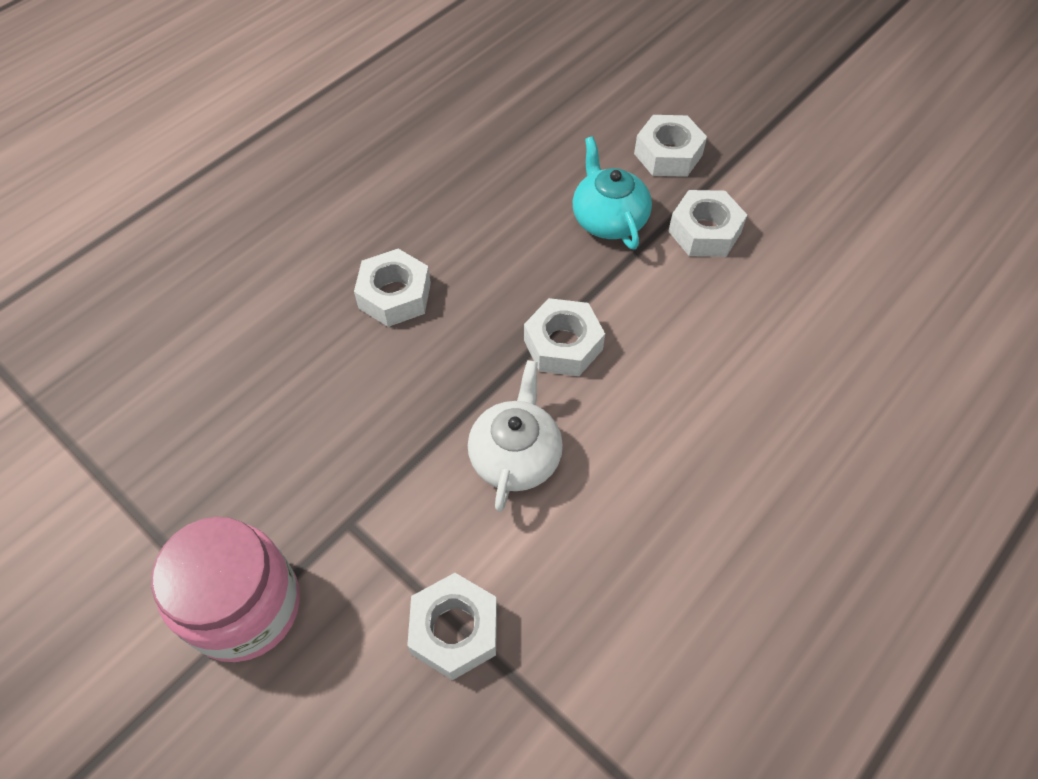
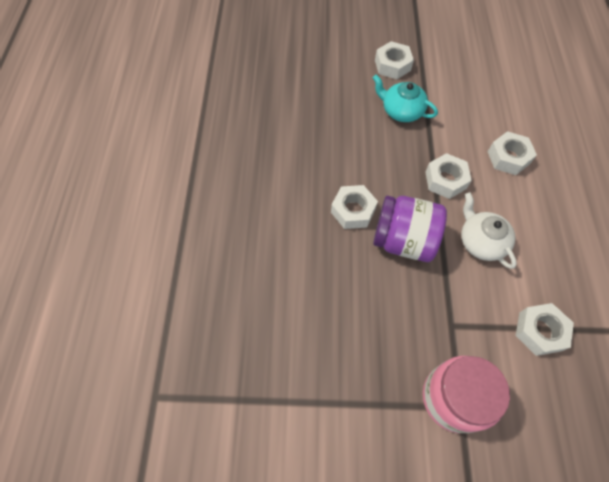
camera: 40 degrees left, 5 degrees up
white nut [668,190,747,257] -> white nut moved to [487,131,537,175]
none -> purple jar [373,196,447,262]

